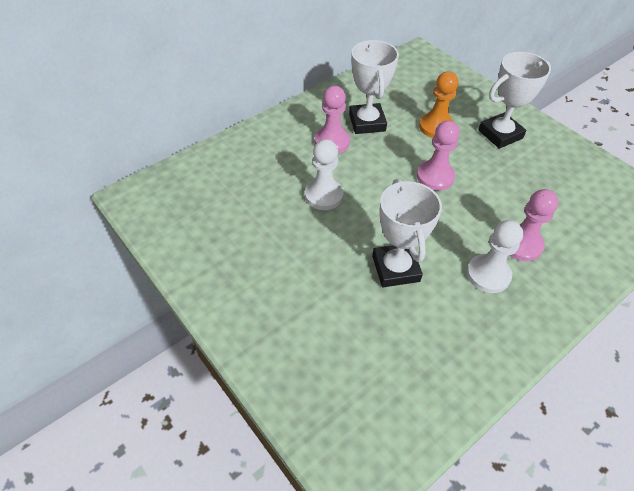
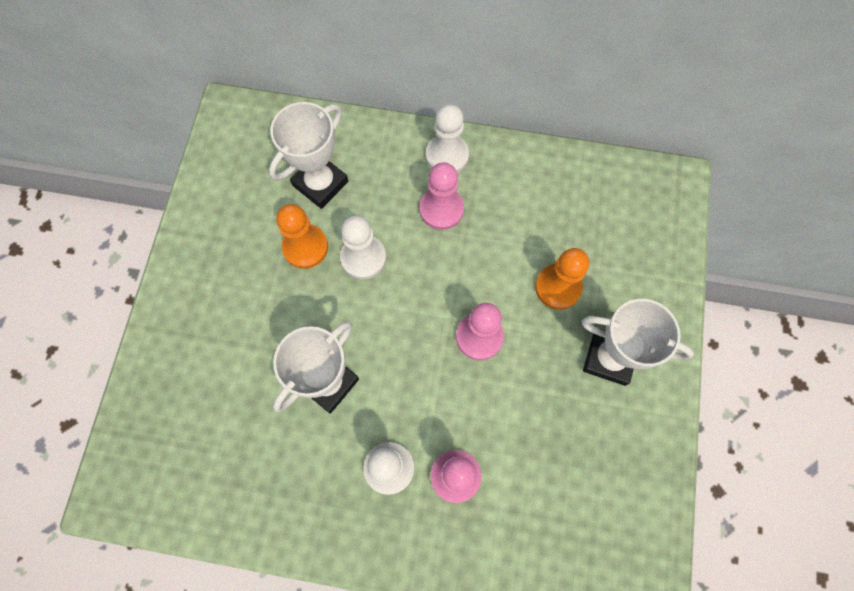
camera: 50 degrees right, 20 degrees up
white trophy [349,40,399,134] -> white trophy moved to [269,102,348,209]
none -> orange pawn [276,204,328,269]
none -> white pawn [426,104,469,173]

